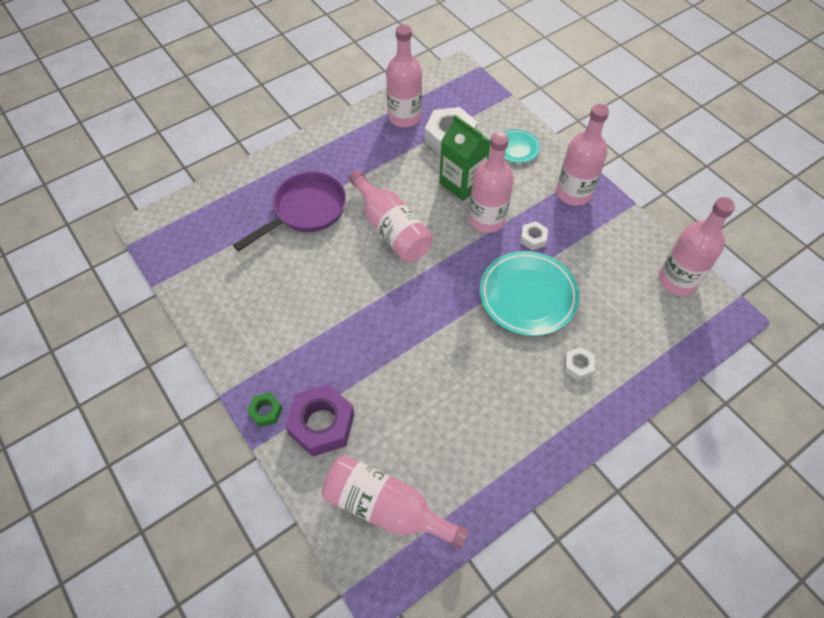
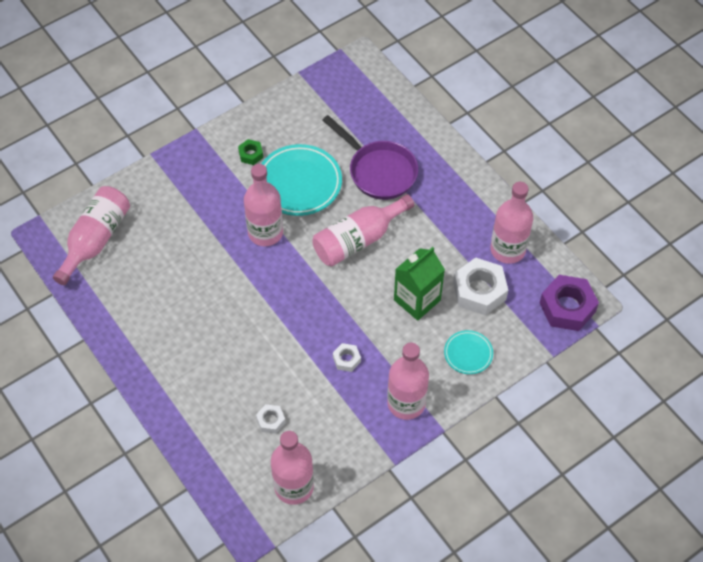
camera: 90 degrees right, 0 degrees up
green nut [247,393,283,427] -> green nut moved to [238,139,263,165]
purple nut [285,384,354,457] -> purple nut moved to [540,275,599,331]
pink bottle [469,132,514,233] -> pink bottle moved to [244,164,283,246]
turquoise plate [480,251,579,336] -> turquoise plate moved to [261,144,342,216]
white nut [564,347,595,381] -> white nut moved to [256,404,286,434]

